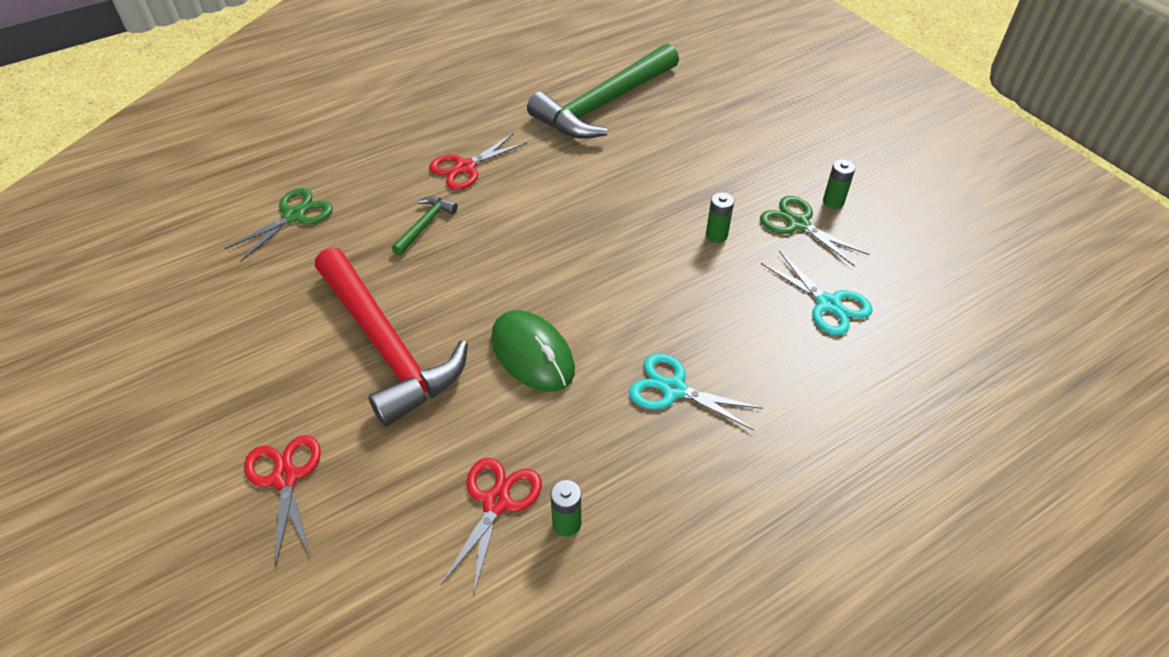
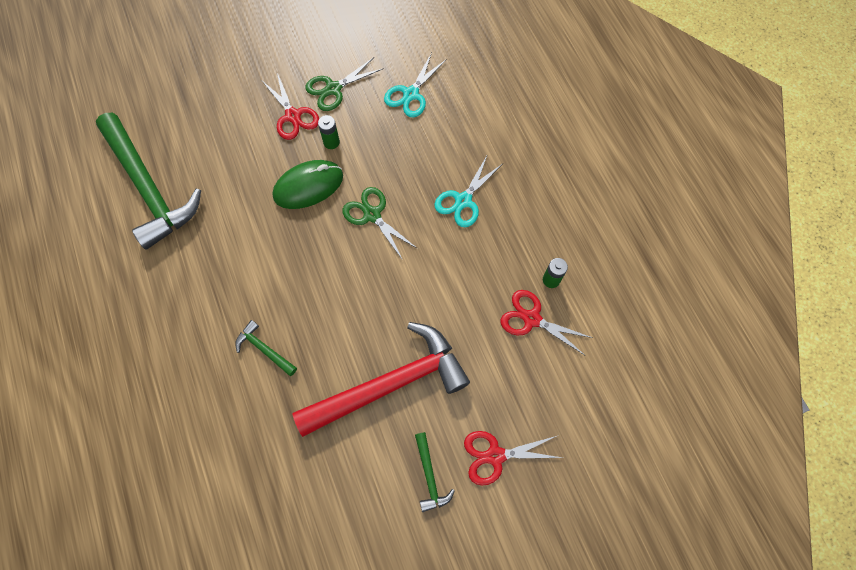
camera: 80 degrees left, 20 degrees up
green scissors [224,188,333,261] -> green scissors moved to [342,187,418,259]
red scissors [429,133,527,190] -> red scissors moved to [261,73,319,140]
green mouse [491,310,575,392] -> green mouse moved to [273,160,343,209]
turquoise scissors [761,251,873,335] -> turquoise scissors turned 150 degrees clockwise [384,53,447,117]
green battery [823,159,855,209] -> none
none -> green hammer [415,432,455,512]

